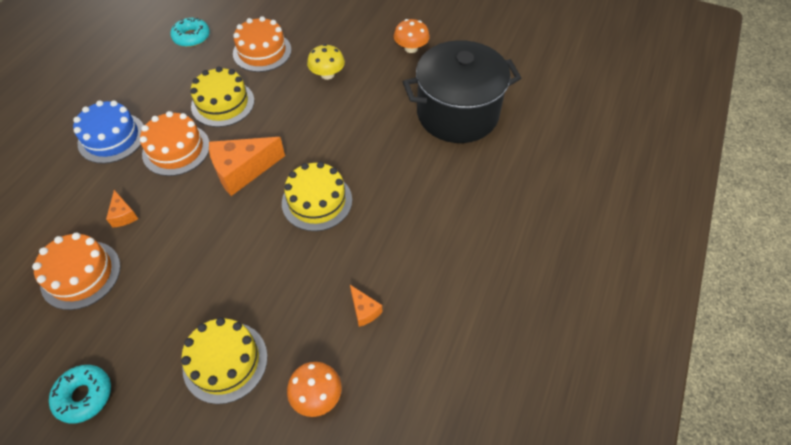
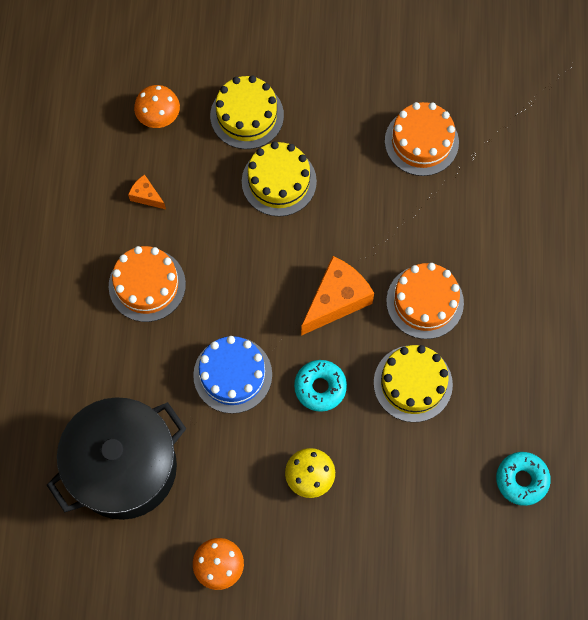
camera: 160 degrees right, 15 degrees up
turquoise donut [49,365,111,424] -> turquoise donut moved to [294,360,347,412]
blue cake [73,100,144,164] -> blue cake moved to [193,336,272,414]
orange cheese [106,190,138,227] -> none
orange cake [233,16,292,72] -> orange cake moved to [109,246,186,322]
yellow cake [282,162,352,231] -> yellow cake moved to [242,142,317,217]

